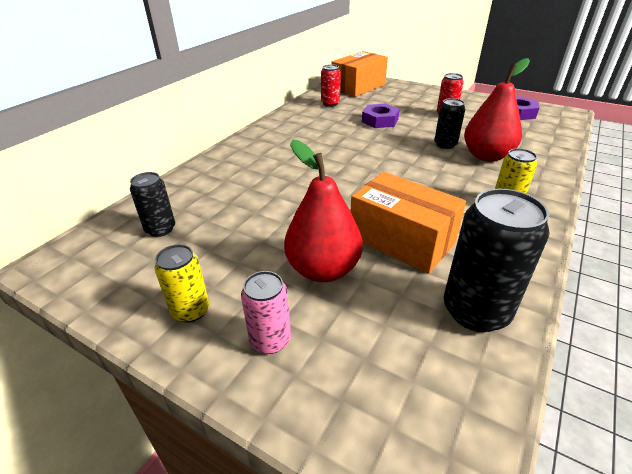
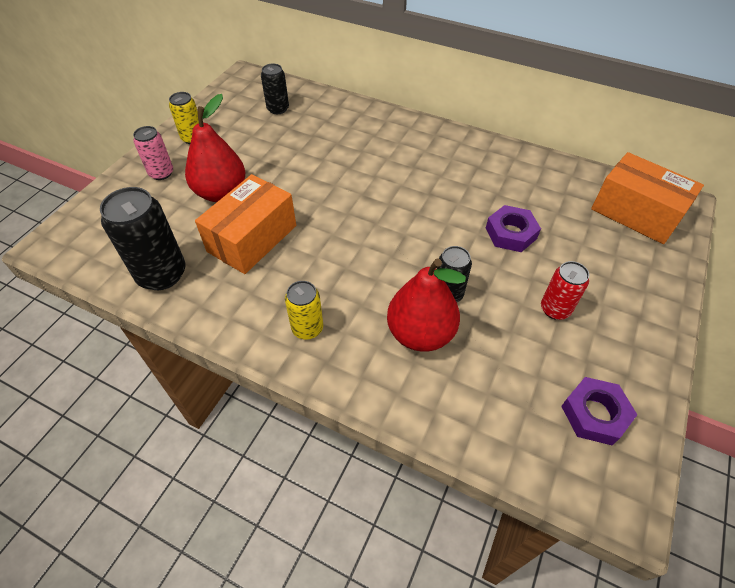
camera: 85 degrees right, 15 degrees up
red can [321,64,341,107] -> none

